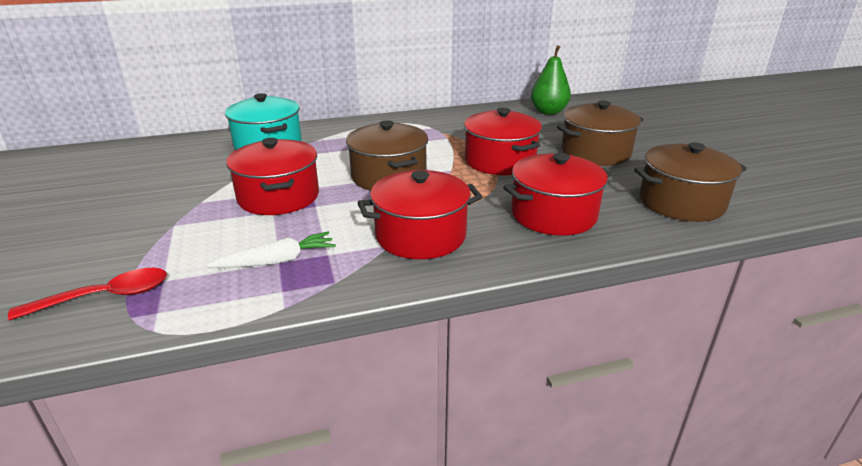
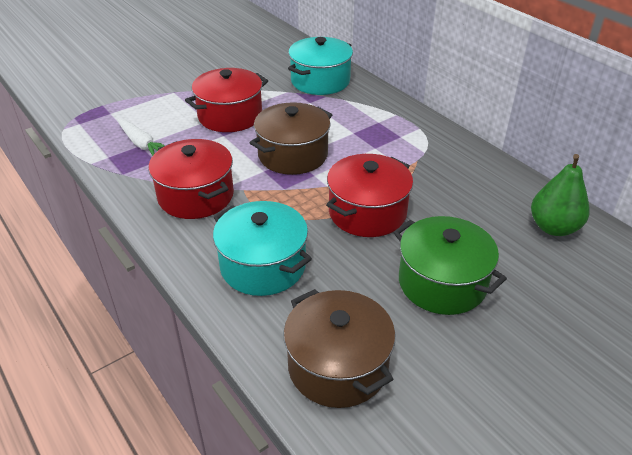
camera: 70 degrees right, 10 degrees up
red spoon [8,268,167,320] -> none
red pot [503,153,611,236] -> turquoise pot [213,201,312,296]
brown pot [557,100,643,166] -> green pot [393,216,507,315]

